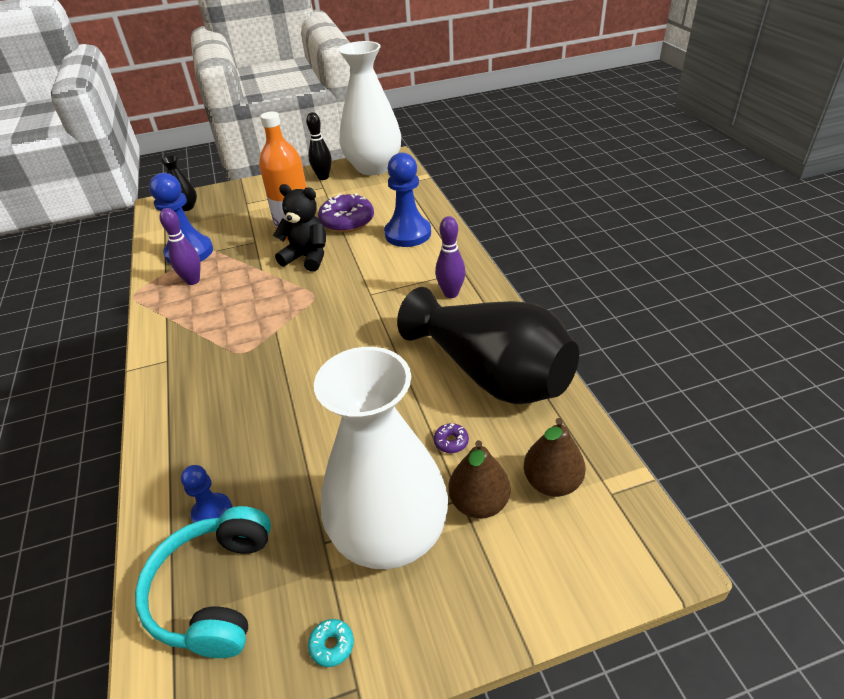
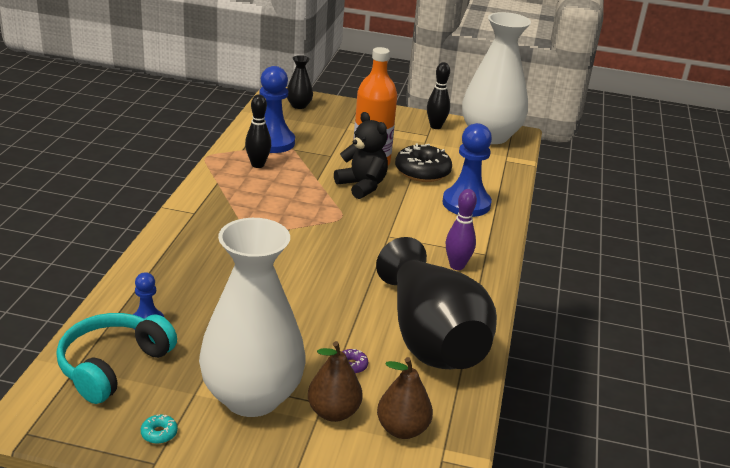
camera: 25 degrees right, 10 degrees down
purple bowling pin [159,208,200,285] -> black bowling pin [245,94,271,168]
purple donut [318,193,374,233] -> black donut [395,143,452,182]

